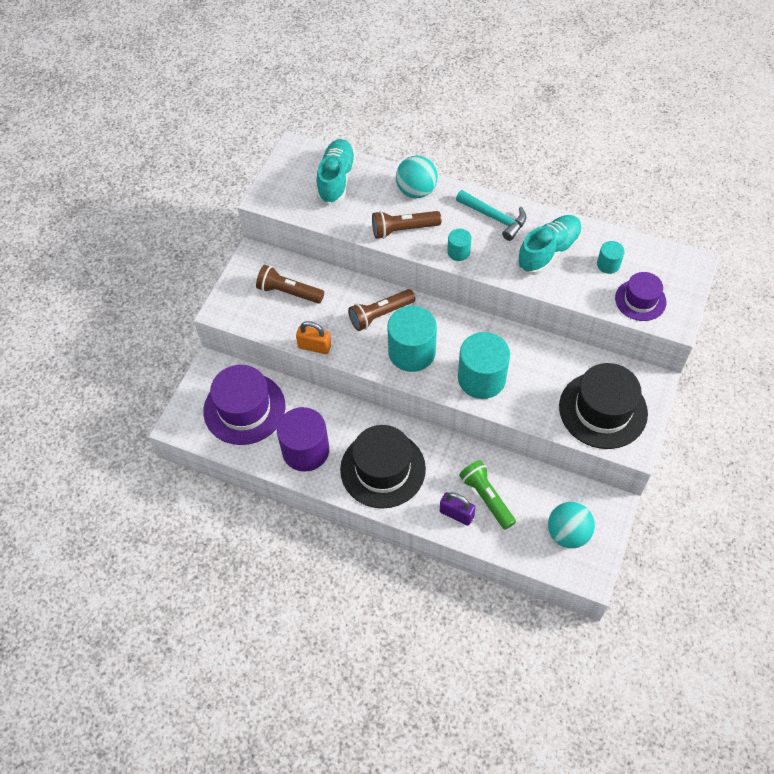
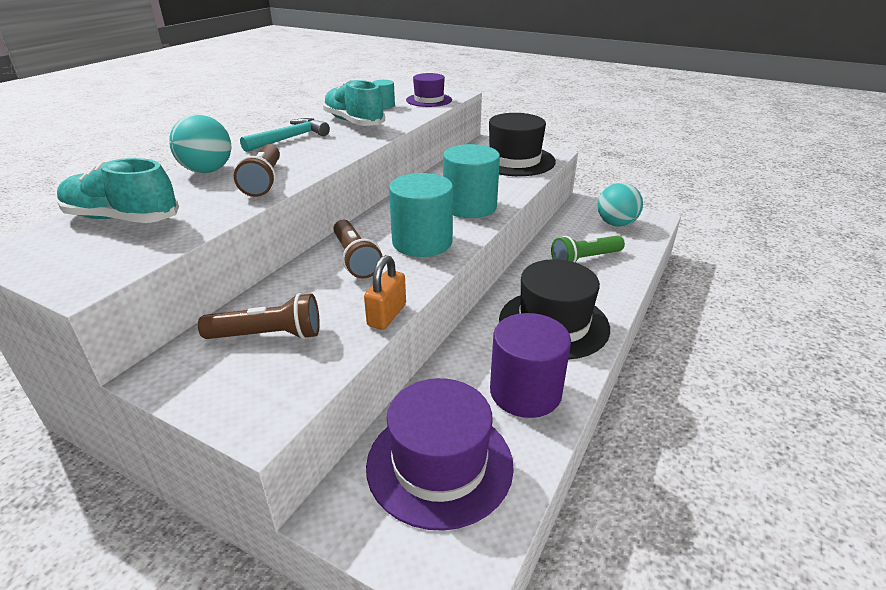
camera: 85 degrees left, 25 degrees down
brown flashlight [256,265,324,304] -> brown flashlight turned 120 degrees counterclockwise [198,293,320,339]
purple padlock [440,492,476,526] -> none
turquoise cylinder [447,229,471,261] -> none

